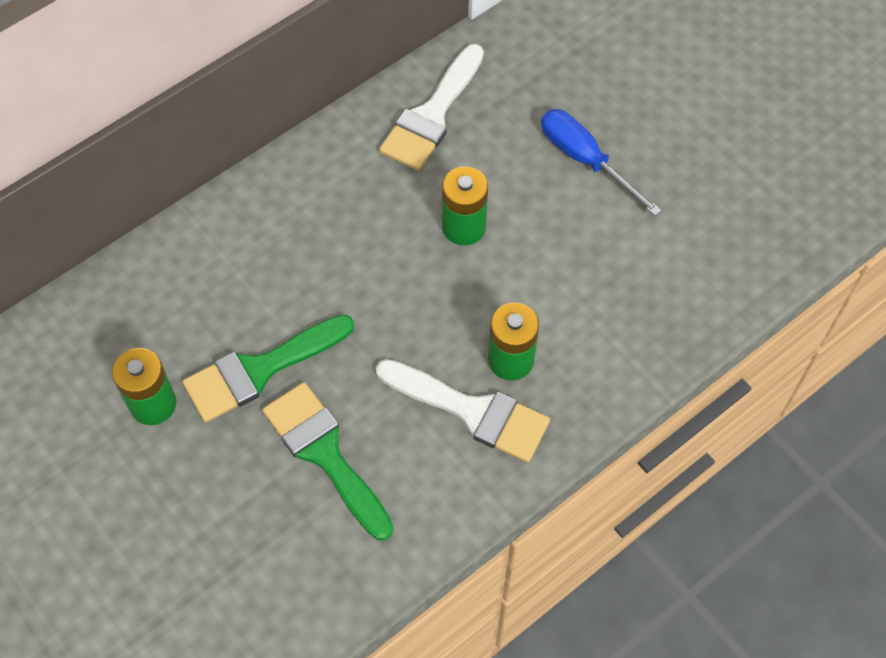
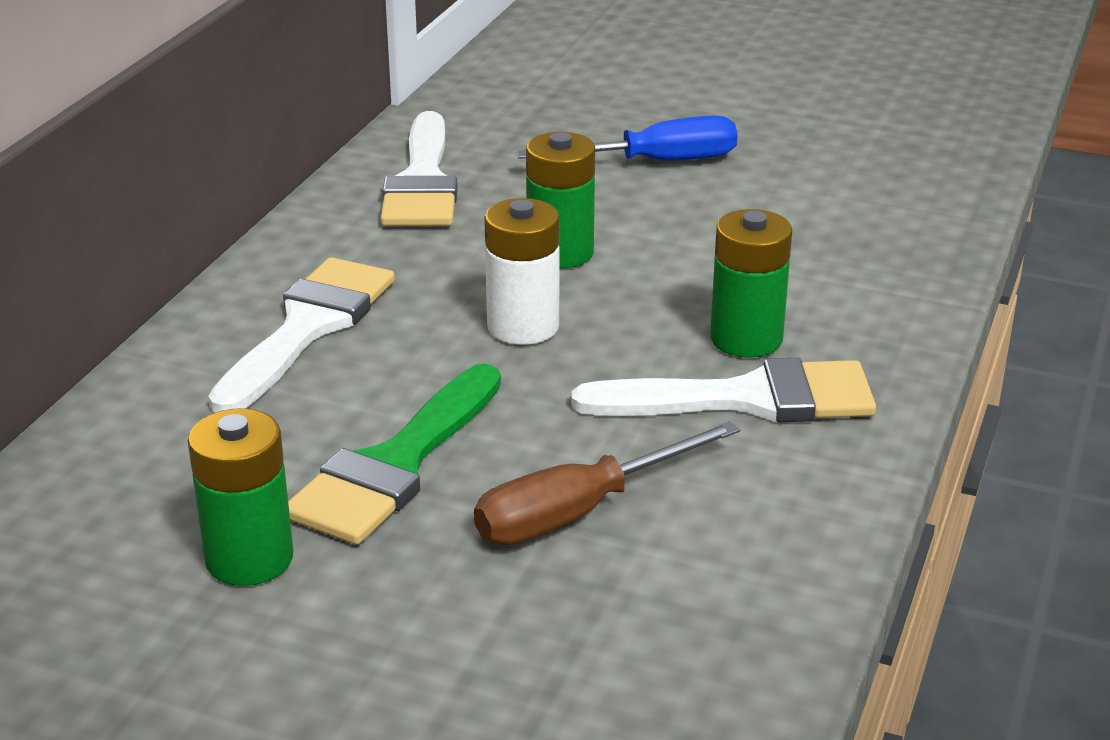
camera: 30 degrees left, 30 degrees down
green brush [263,382,394,541] -> brown screwdriver [474,421,740,545]
blue screwdriver [541,109,662,216] -> blue screwdriver turned 150 degrees clockwise [516,115,738,161]
none -> white brush [208,257,395,413]
none -> white battery [484,198,559,345]

